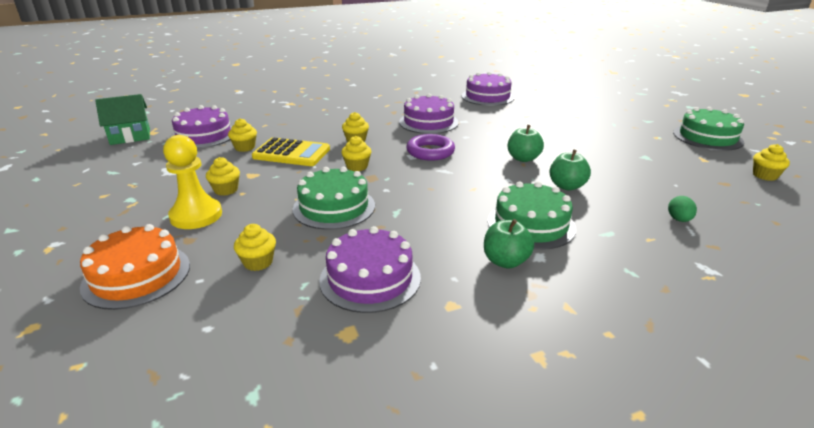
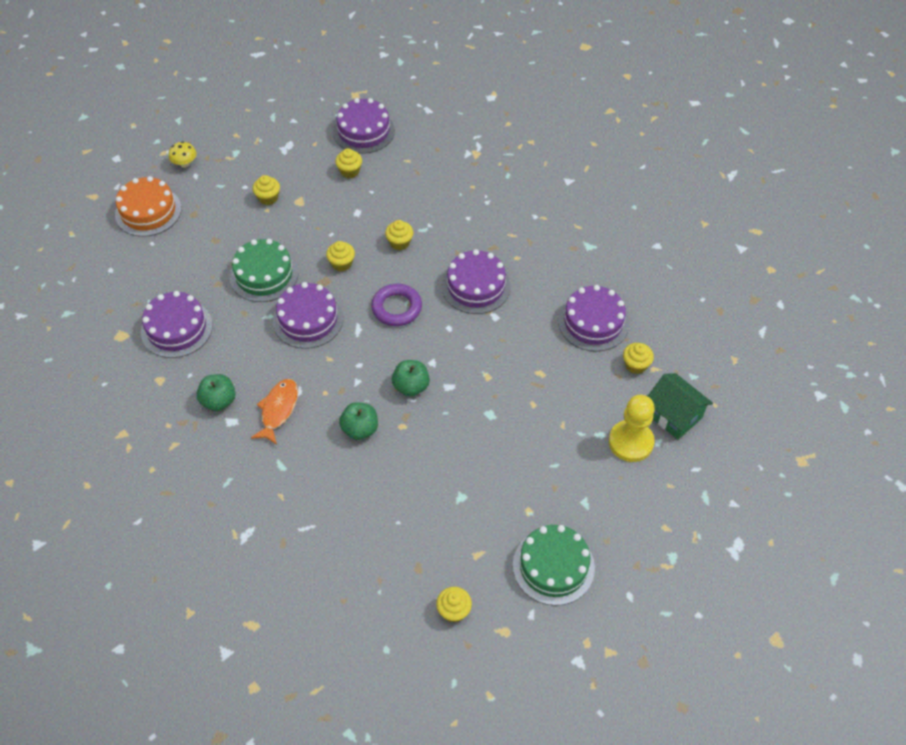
camera: 70 degrees right, 25 degrees up
green house [95,94,150,145] -> green house moved to [648,373,713,440]
yellow pawn [163,135,222,229] -> yellow pawn moved to [609,395,655,462]
yellow cupcake [234,224,276,271] -> yellow cupcake moved to [623,343,654,374]
yellow calculator [252,137,330,166] -> none
green cake [488,181,576,250] -> orange fish [251,379,298,445]
green egg [668,196,697,222] -> none
none -> yellow mushroom [169,142,196,168]
none -> purple cake [273,282,344,349]

